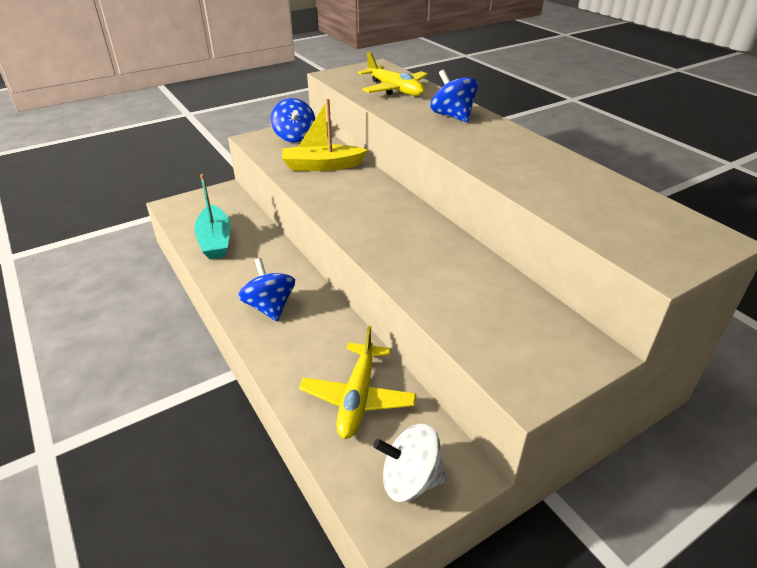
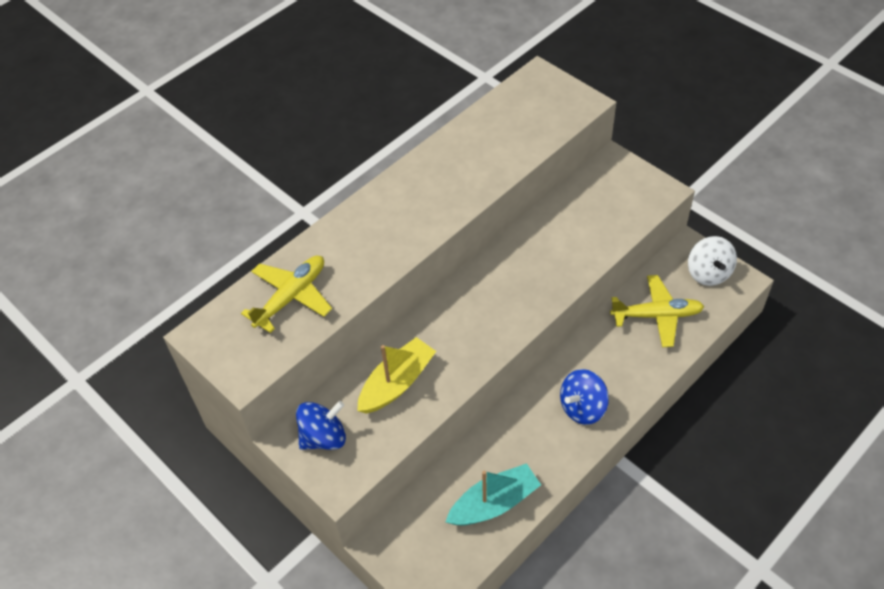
camera: 100 degrees left, 15 degrees up
yellow boat [282,99,368,171] -> yellow boat turned 120 degrees counterclockwise [357,337,436,414]
blue spinning top [430,70,478,122] -> none

